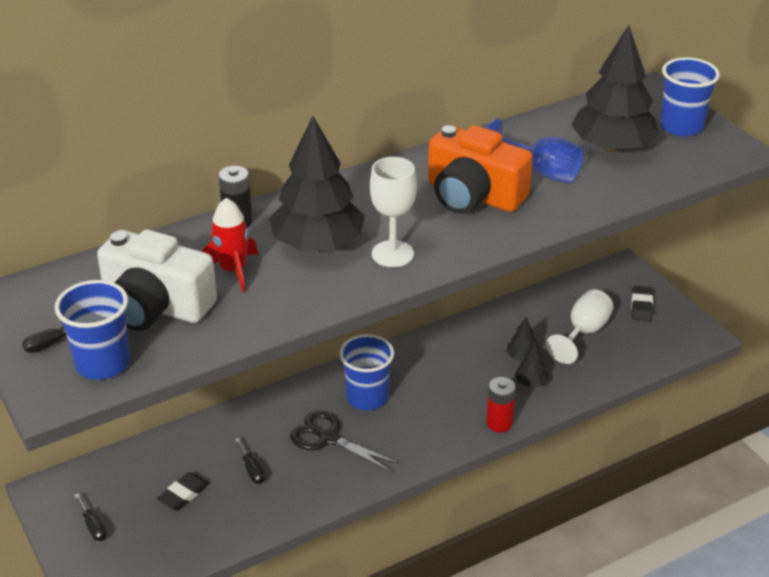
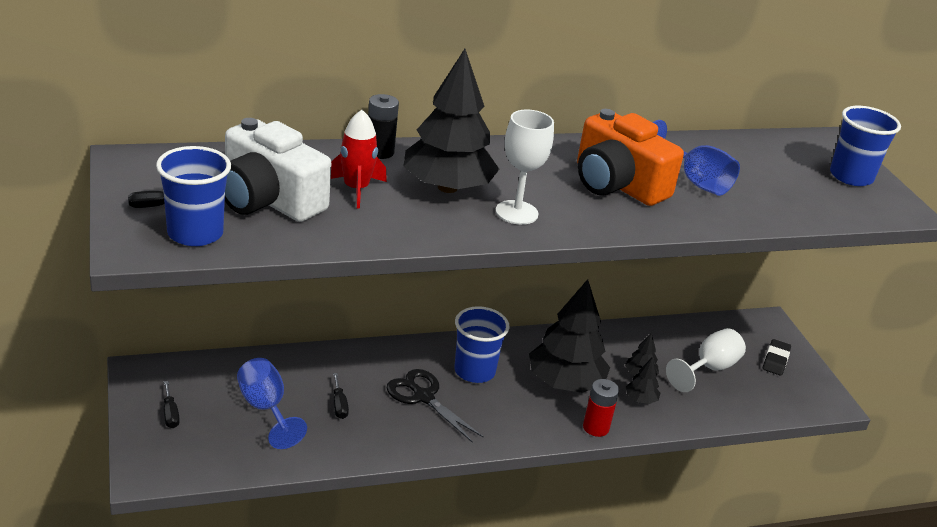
camera: 10 degrees right, 5 degrees down
black eraser [157,472,209,510] -> blue goblet [237,358,307,449]
black tree [571,25,659,152] -> black tree moved to [529,279,610,393]

